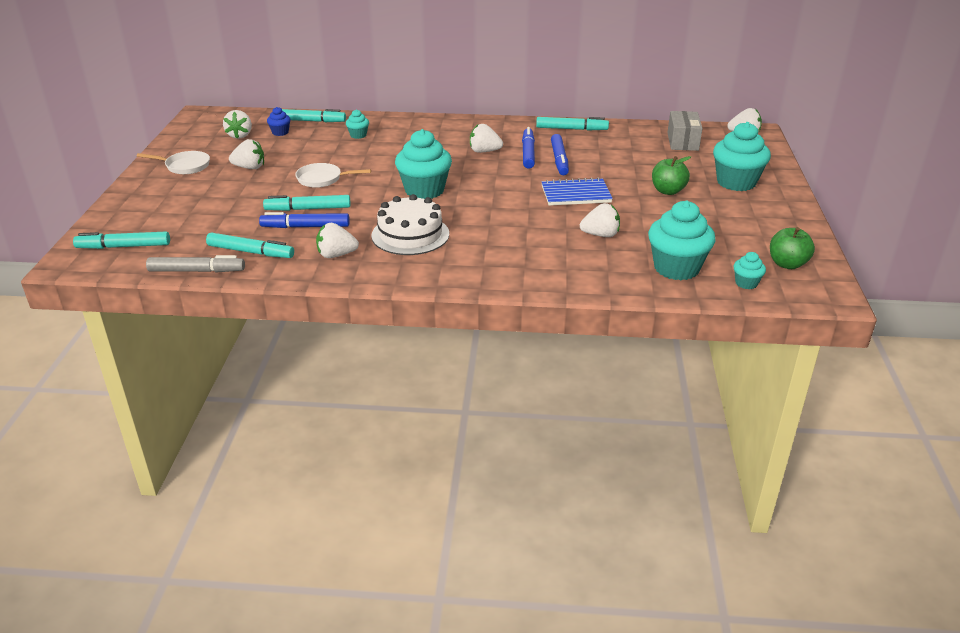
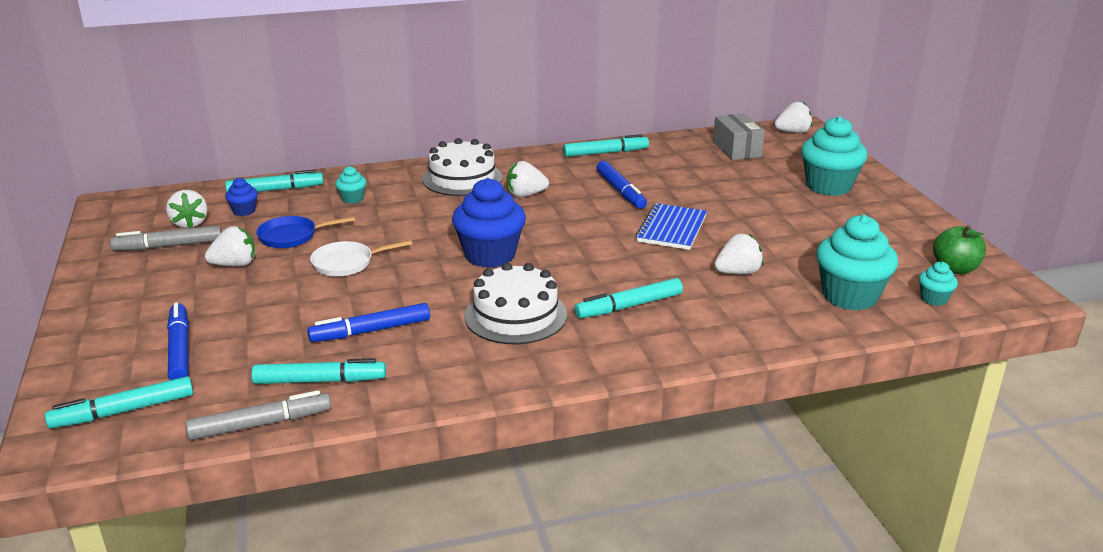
camera: 20 degrees left, 5 degrees down
white pan [137,151,210,174] -> none
turquoise marker [263,195,350,211] -> turquoise marker moved to [574,278,683,318]
white strawberry [316,223,359,258] -> none
turquoise cupcake [395,129,452,199] -> blue cupcake [452,178,526,268]
blue marker [522,127,535,169] -> blue marker moved to [167,302,189,380]
blue notebook [542,177,613,205] -> blue notebook turned 45 degrees counterclockwise [636,203,707,250]
green apple [652,156,691,195] -> none
none -> grey marker [110,225,222,251]
none -> blue pan [256,216,355,248]
none -> white cake [422,138,503,196]

